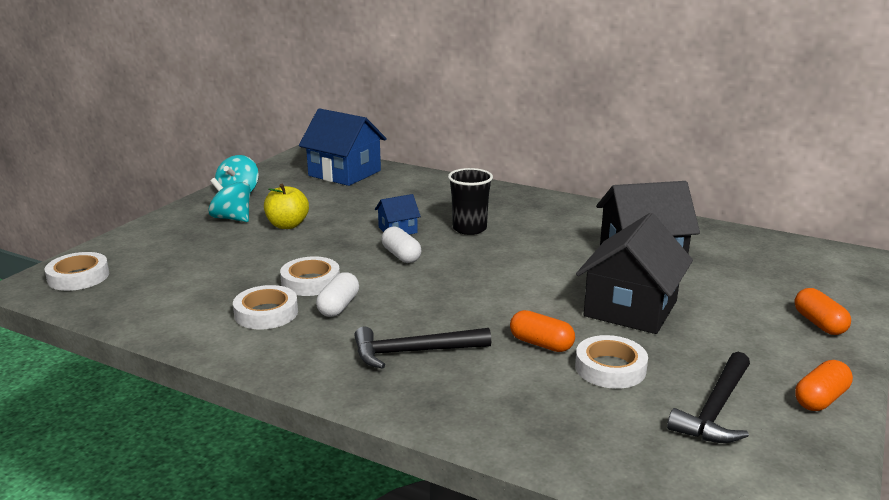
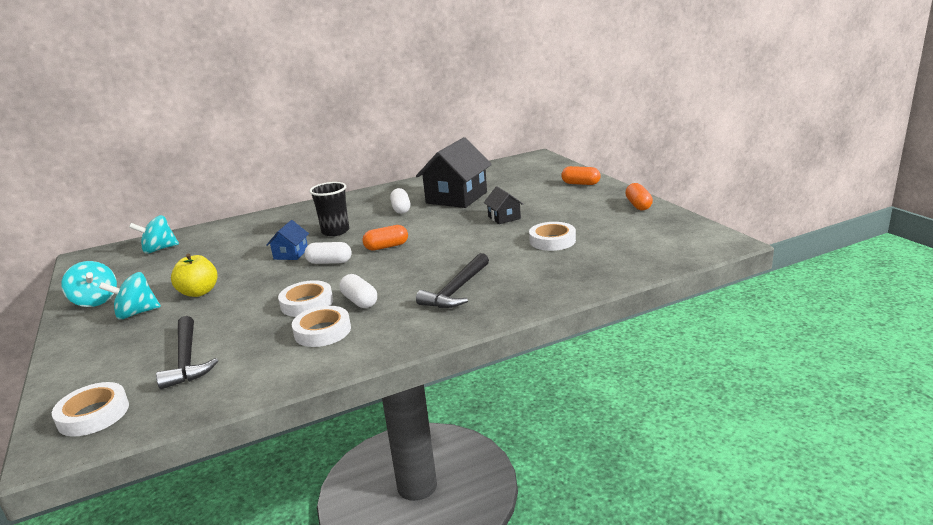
camera: 50 degrees left, 0 degrees up
blue house [299,108,387,186] -> turquoise spinning top [129,215,179,254]
orange capsule [510,310,575,352] -> orange capsule moved to [362,225,408,251]
black house [576,213,693,334] -> black house [484,186,523,224], size x0.49
black hammer [667,352,750,443] -> black hammer moved to [156,316,218,389]
none -> white capsule [390,188,410,214]

